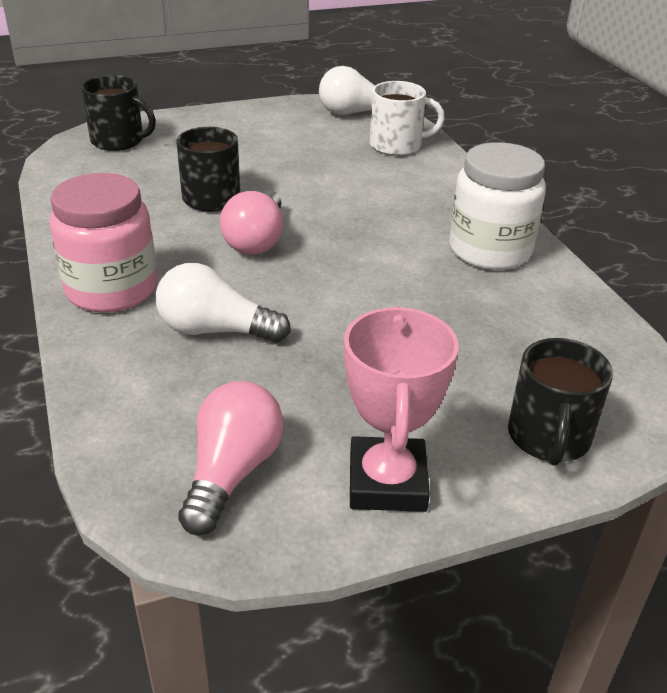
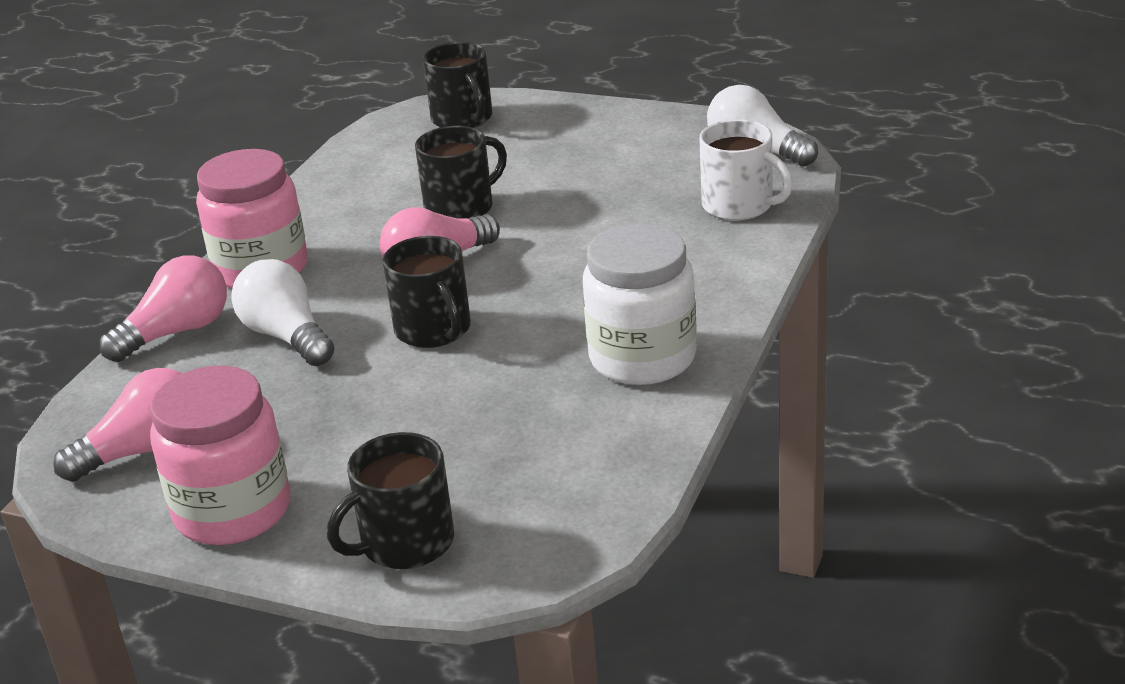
camera: 45 degrees right, 5 degrees down
pink trophy [344,306,459,512] -> pink jar [150,366,291,545]
none -> pink light bulb [100,255,227,362]
none -> black mug [382,236,471,348]

